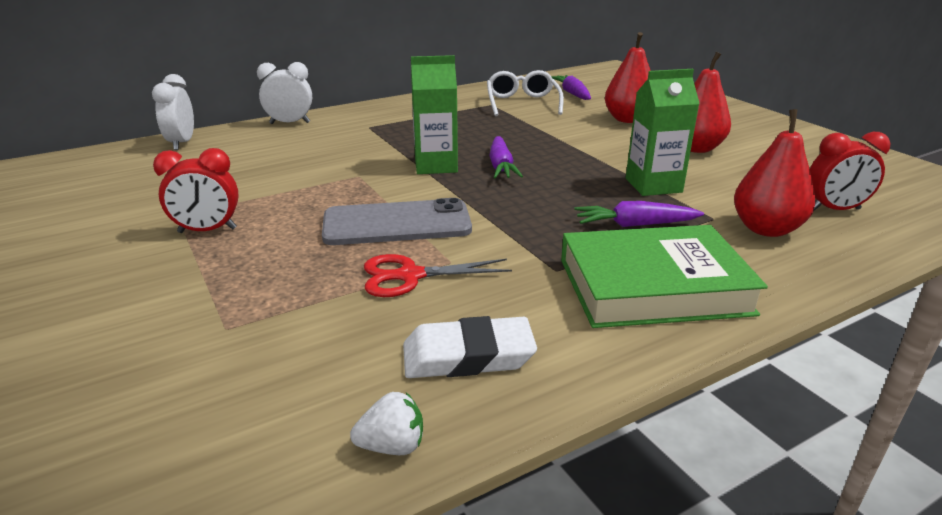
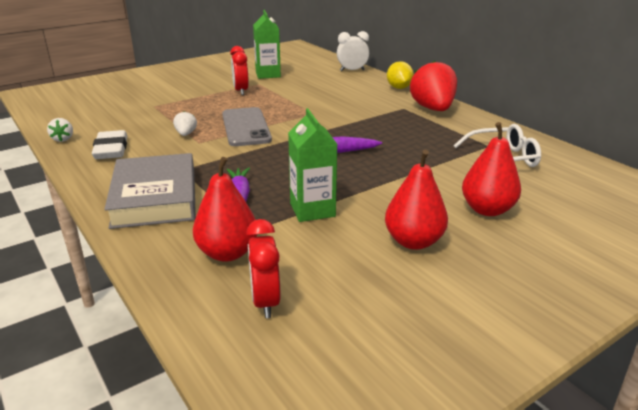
camera: 85 degrees right, 0 degrees up
white clock [257,62,312,124] -> yellow lemon [387,61,414,89]
red scissors [364,254,512,297] -> white strawberry [173,111,197,136]
green carton [411,55,458,174] -> green carton moved to [253,10,281,79]
purple carrot [551,75,591,100] -> none
green book [561,225,768,328] -> grey book [104,153,196,229]
none -> red strawberry [410,60,457,111]

